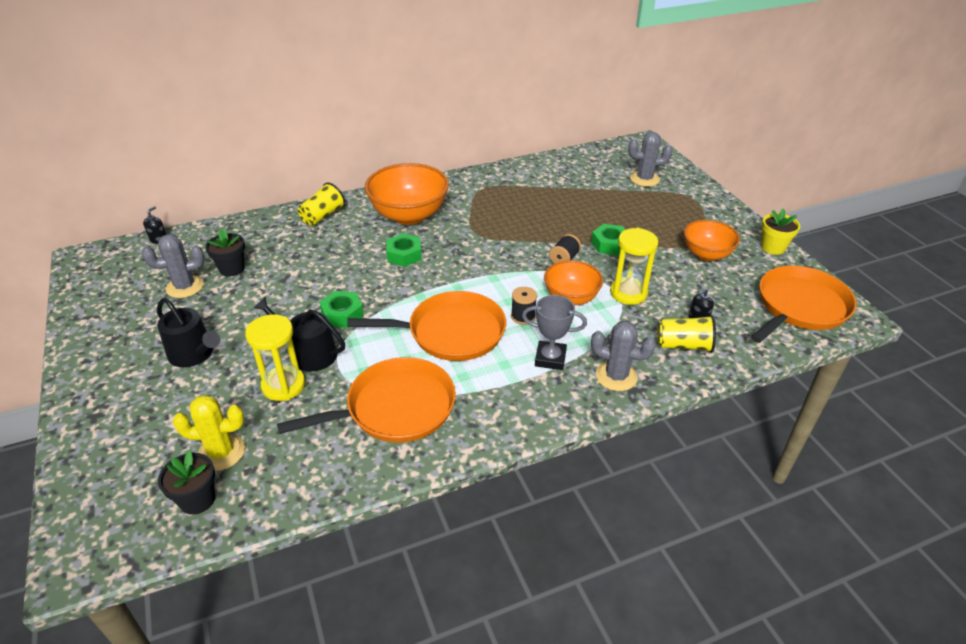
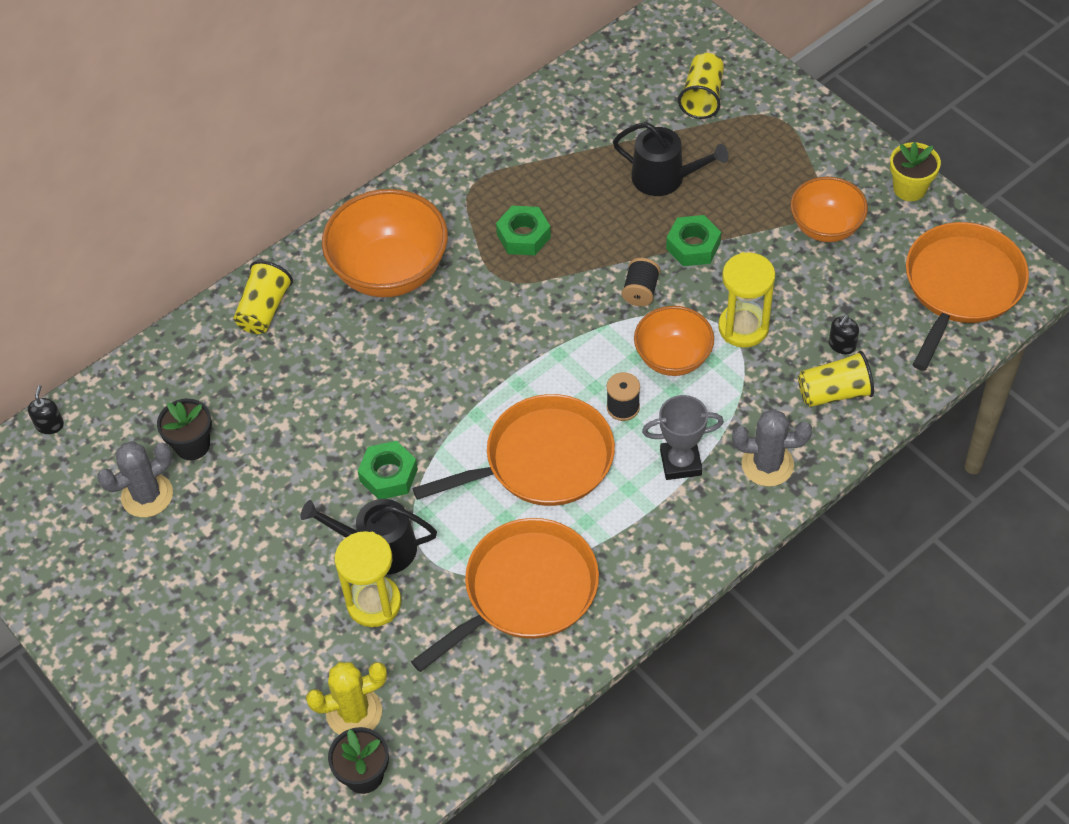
camera: 15 degrees left, 15 degrees up
black watering can [157,298,220,367] -> black watering can moved to [613,122,729,196]
green nut [386,233,422,267] -> green nut moved to [496,206,551,256]
grey cactus [628,132,672,187] -> yellow cup [678,53,724,119]

